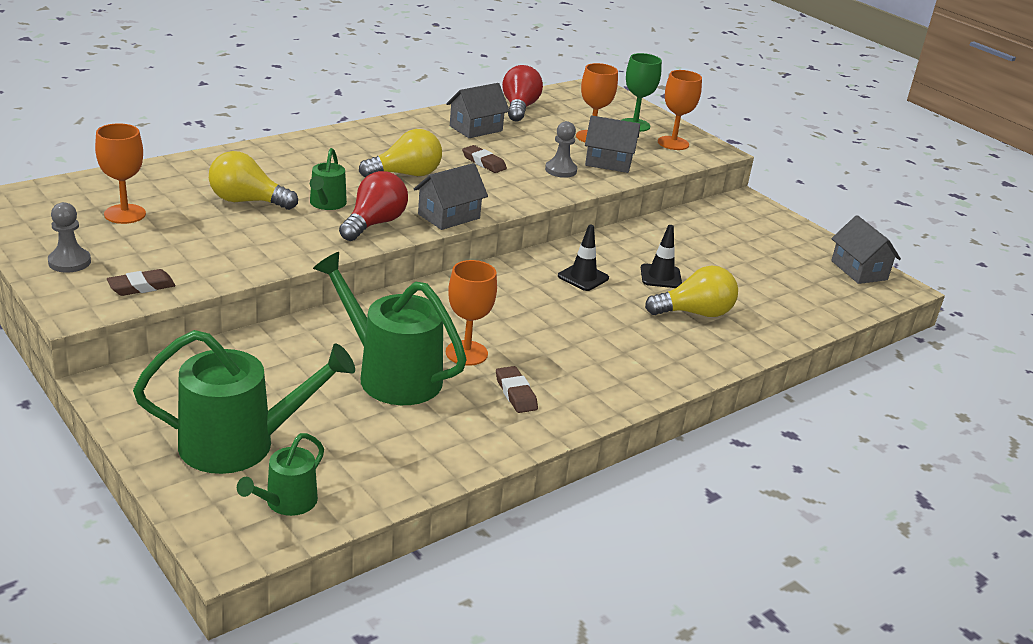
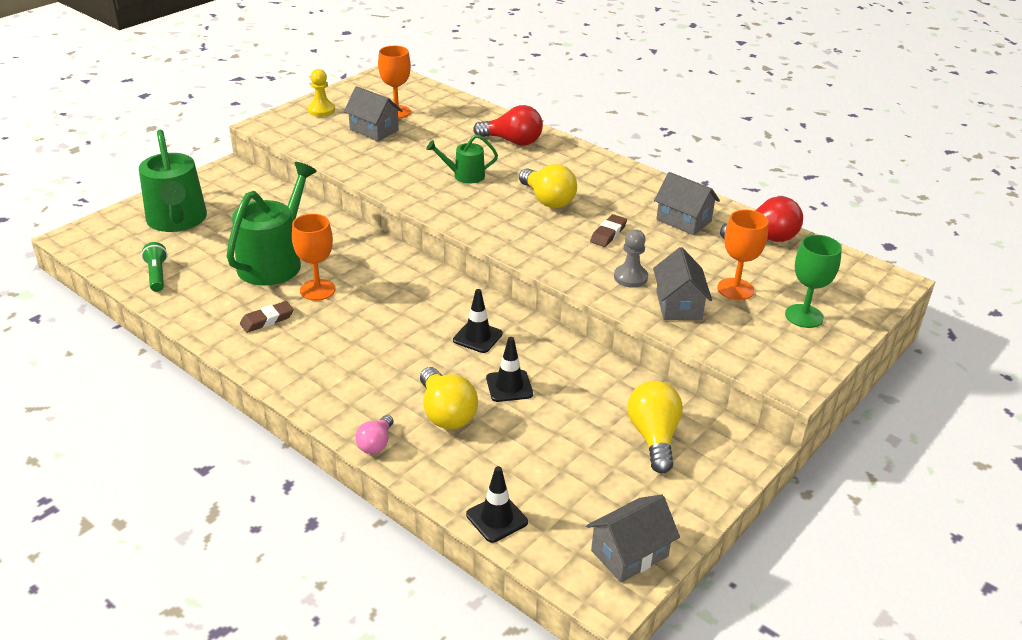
camera: 80 degrees right, 5 degrees up
grey pawn [48,202,91,273] -> yellow pawn [308,69,335,117]
brown eraser [107,269,175,296] -> none
yellow light bulb [209,151,298,210] -> yellow light bulb moved to [628,381,683,473]
green watering can [237,433,324,516] -> none
red light bulb [339,171,408,241] -> red light bulb moved to [473,105,543,146]
grey house [414,163,488,230] -> grey house moved to [344,86,403,141]
orange goblet [658,70,702,150] -> none
none -> green flashlight [141,242,167,292]
none -> pink light bulb [355,415,393,454]
none -> black traffic cone [466,466,528,543]

